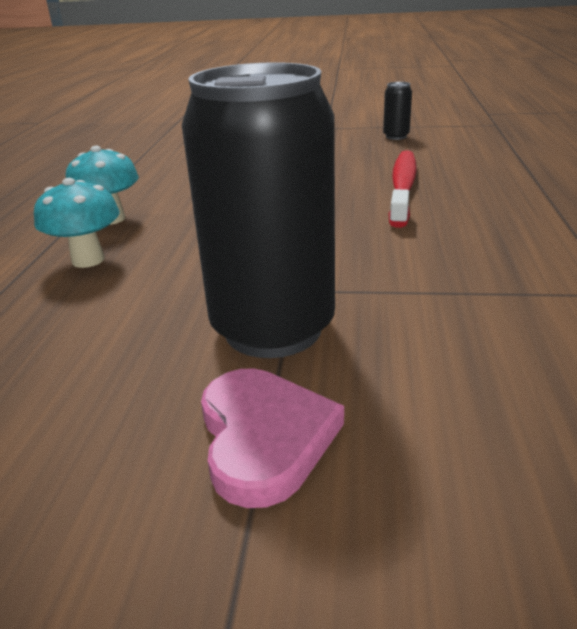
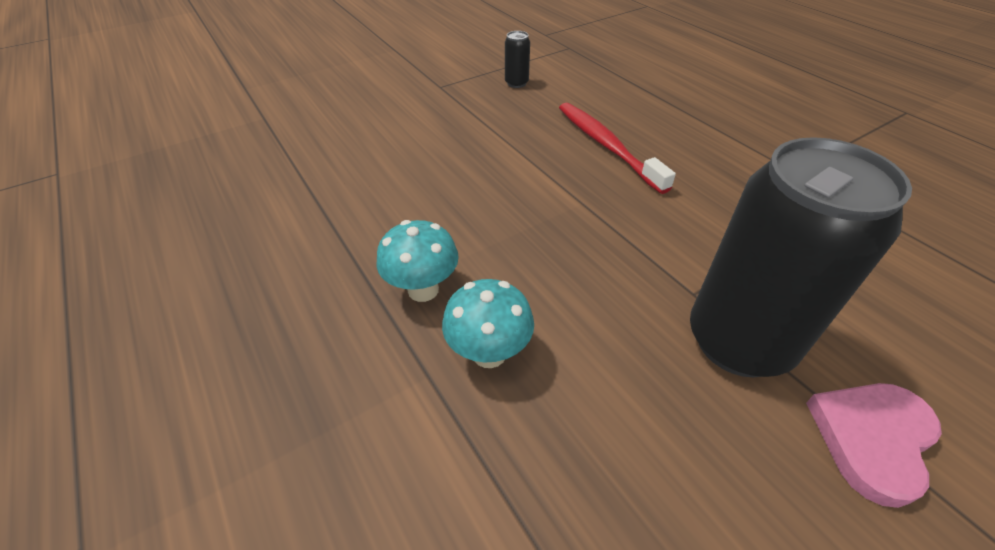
camera: 40 degrees left, 15 degrees up
pink heart [201,368,344,508] -> pink heart turned 90 degrees counterclockwise [806,383,942,508]

